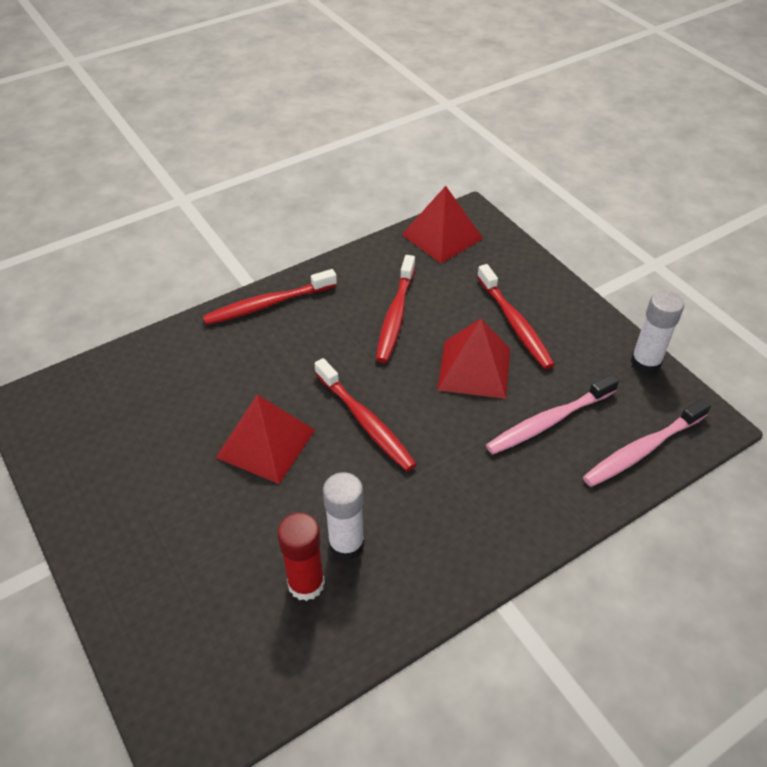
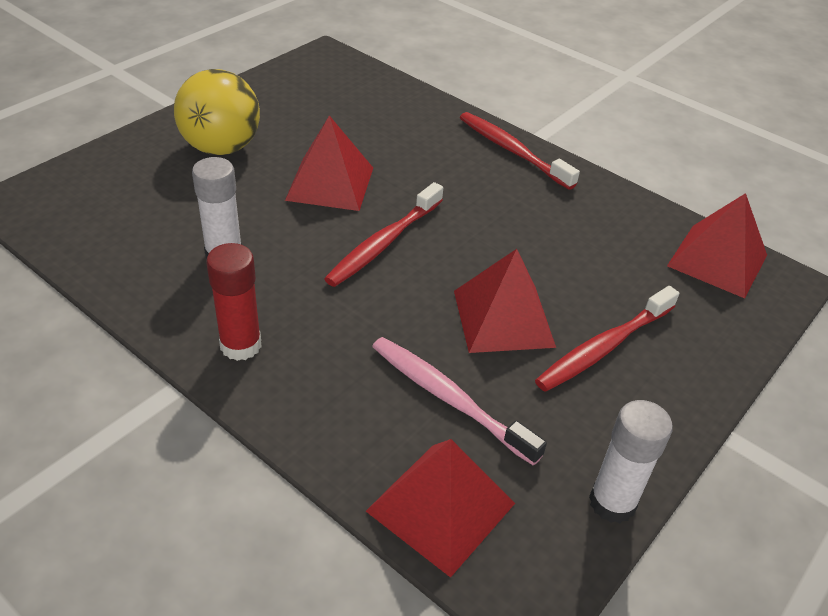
camera: 70 degrees right, 5 degrees down
red glue stick [277,513,325,601] -> red glue stick moved to [206,243,262,361]
red toothbrush [376,255,415,363] -> none
pink toothbrush [583,398,711,487] -> red pyramid [366,439,515,578]
none -> yellow ball [174,69,260,155]

